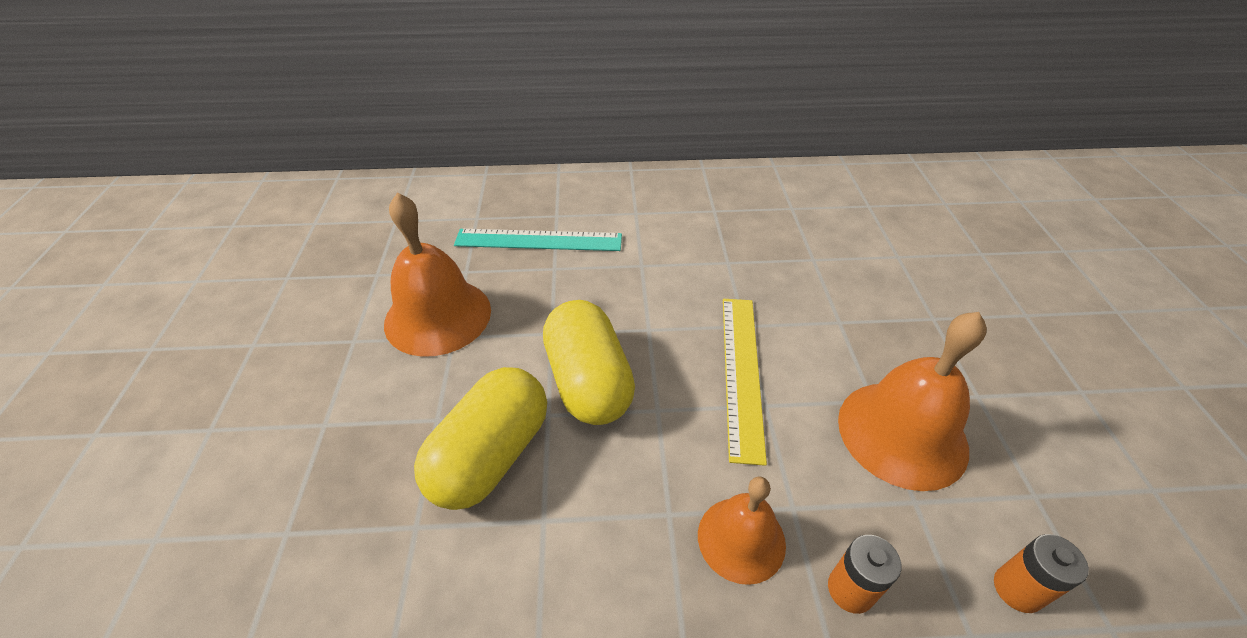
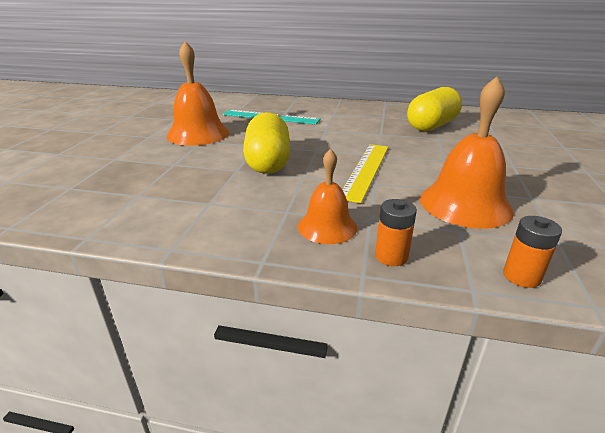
camera: 15 degrees right, 15 degrees down
yellow capsule [414,367,547,510] -> yellow capsule moved to [407,87,462,131]

